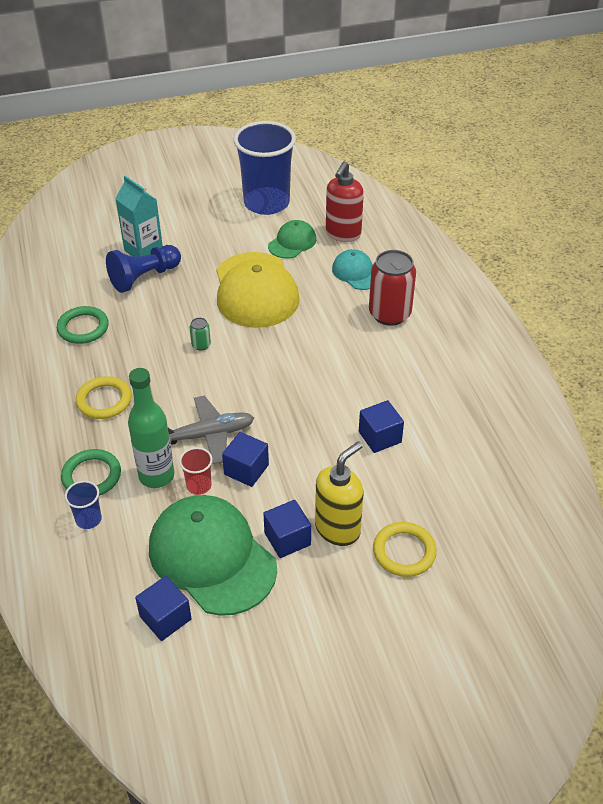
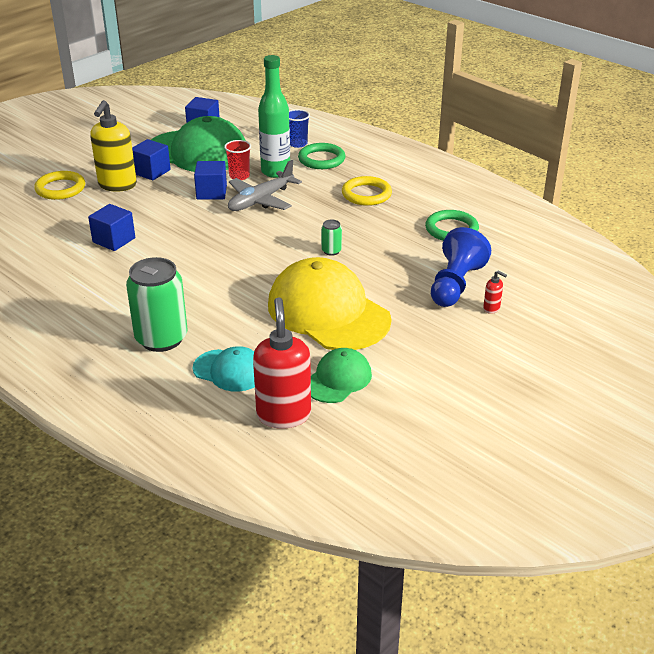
camera: 150 degrees right, 10 degrees down
turquoise carton [116,176,163,257] -> red soap dispenser [483,270,507,314]
blue cup [234,121,296,215] -> none
green cap [268,220,316,258] -> green cap turned 150 degrees counterclockwise [311,348,372,403]
red can [369,250,416,326] -> green can [126,257,187,352]

